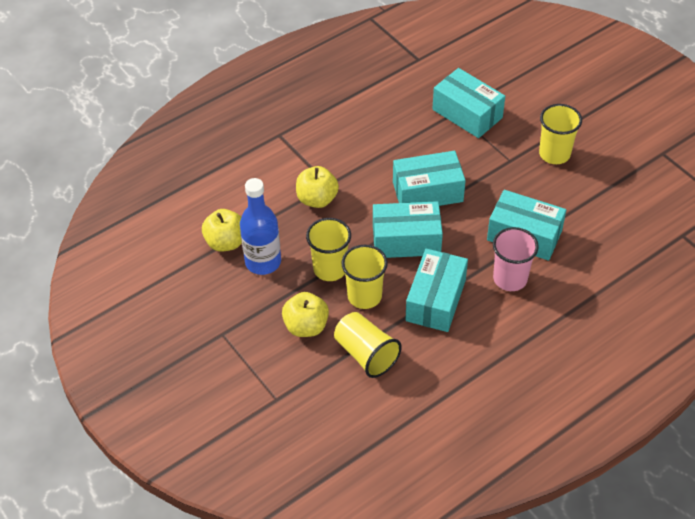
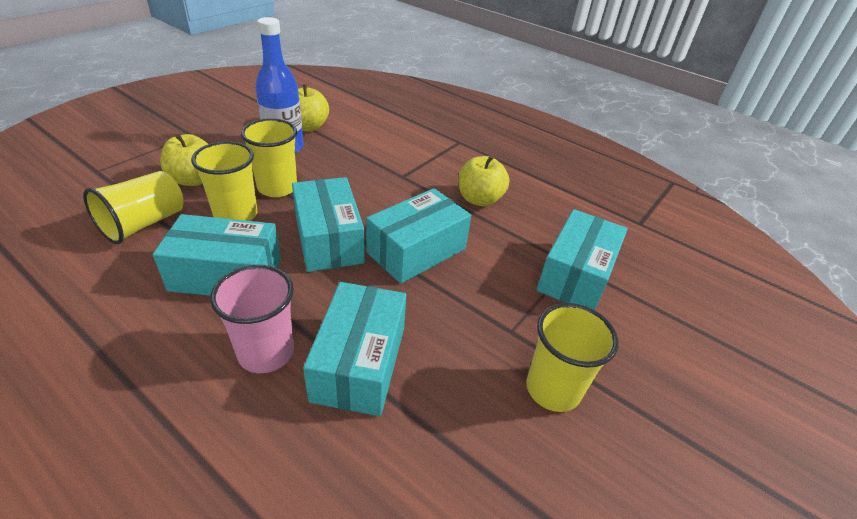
camera: 70 degrees right, 10 degrees down
yellow apple [296,166,339,208] -> yellow apple moved to [459,155,509,206]
turquoise box [393,151,466,206] -> turquoise box turned 75 degrees clockwise [366,188,471,284]

